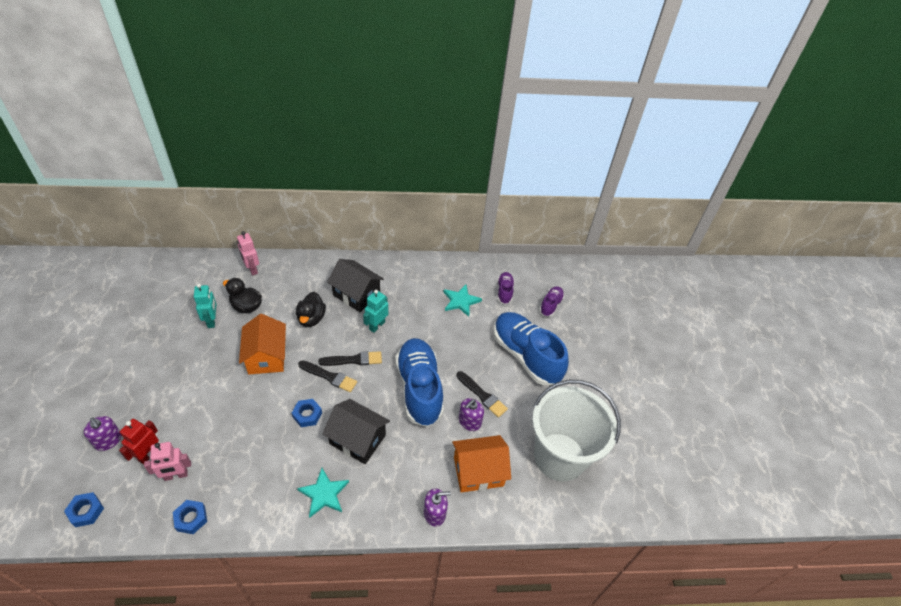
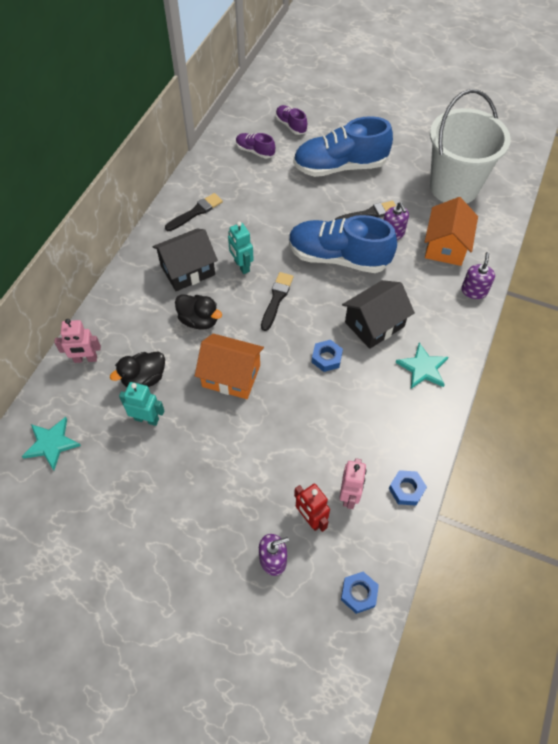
camera: 60 degrees left, 10 degrees up
black brush [298,360,357,392] -> black brush moved to [165,193,223,231]
turquoise star [444,285,482,317] -> turquoise star moved to [22,417,81,470]

